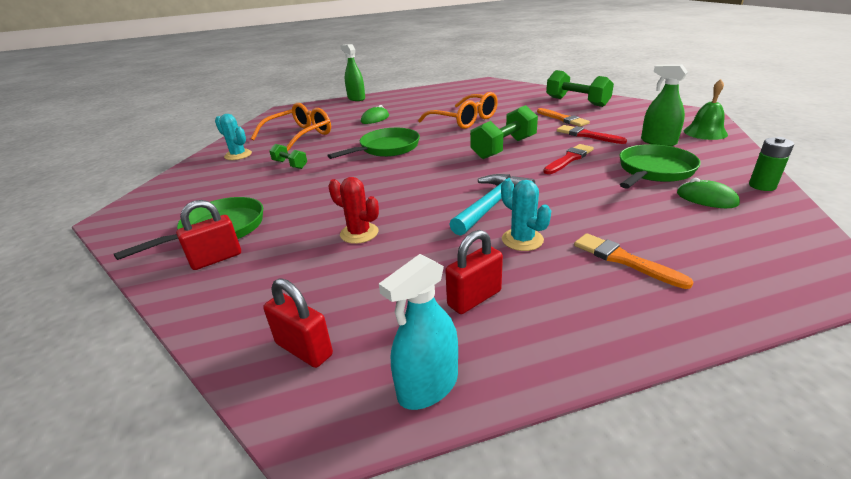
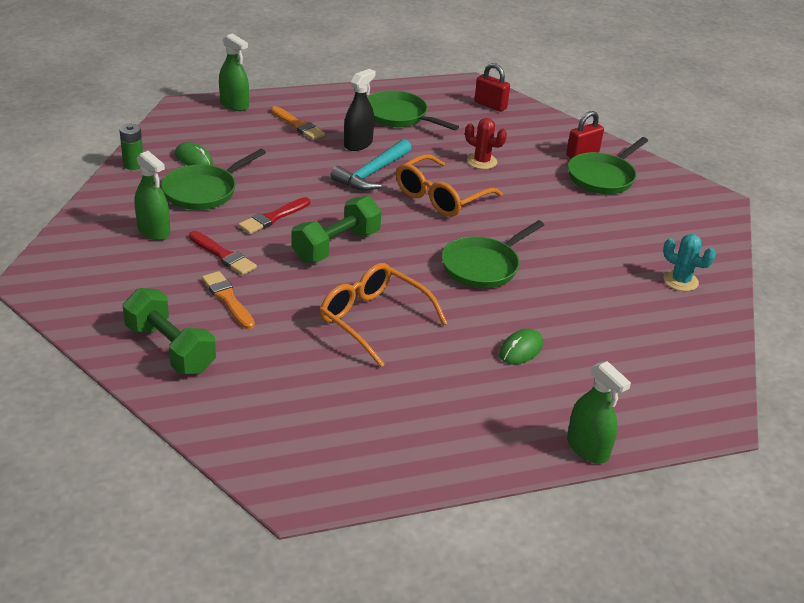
camera: 175 degrees right, 5 degrees up
orange glasses [250,103,331,151] -> orange glasses moved to [396,154,503,217]
green dumbbell [269,144,307,169] -> none
turquoise spray bottle [379,254,458,410] -> none
red padlock [445,230,503,314] -> green pan [367,91,459,131]
turquoise cactus [501,179,551,251] -> black spray bottle [344,69,376,151]
green bell [683,79,728,140] -> none
none -> green spray bottle [219,33,249,111]

